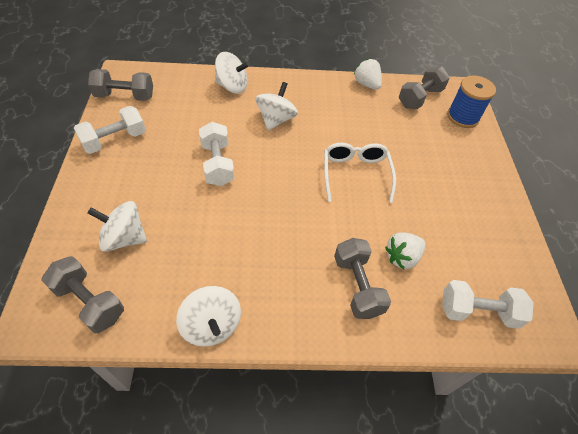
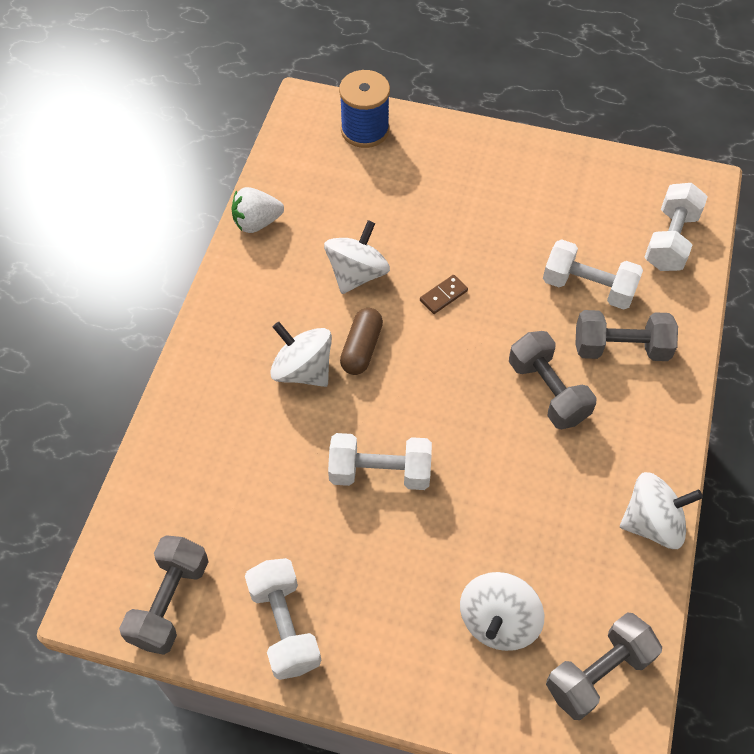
camera: 70 degrees left, 5 degrees up
white spinning top [215,52,250,94] -> white spinning top moved to [324,220,390,294]
white glasses [324,143,396,203] -> brown domino [420,275,468,314]
white strawberry [385,232,426,269] -> white dumbbell [543,239,643,310]
grey dumbbell [399,66,450,109] -> grey dumbbell moved to [509,331,597,429]
none -> brown capsule [340,308,383,375]

